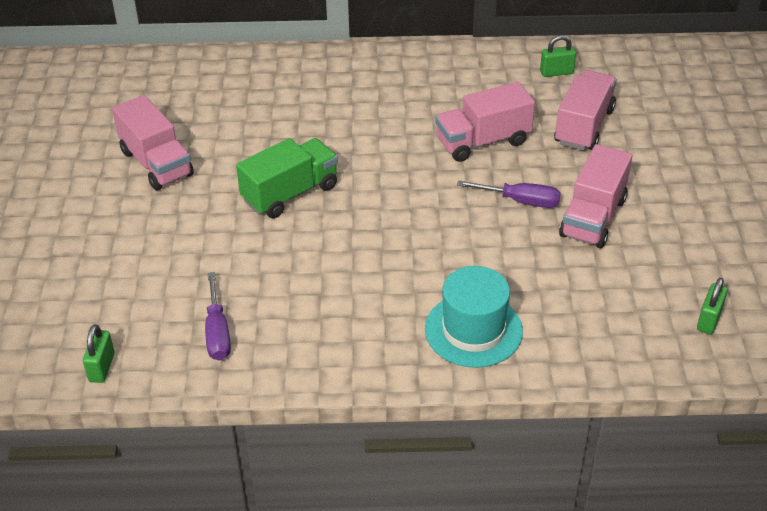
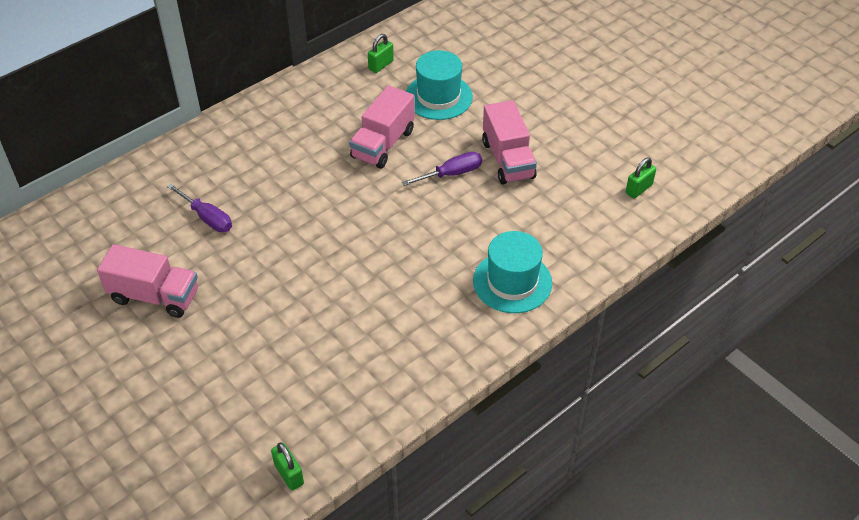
camera: 40 degrees left, 5 degrees up
purple screwdriver [205,272,231,361] -> purple screwdriver moved to [167,184,232,232]
green truck [236,138,338,218] -> none
pink truck [554,70,617,151] -> turquoise hat [406,50,473,120]
green padlock [697,278,728,335] -> green padlock turned 60 degrees clockwise [626,157,656,199]

